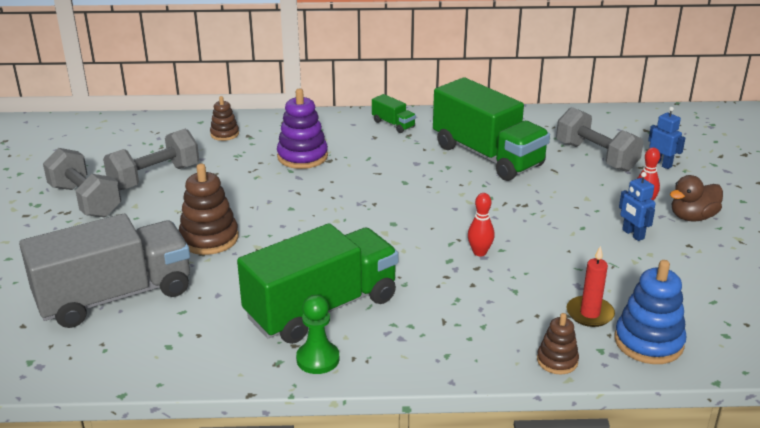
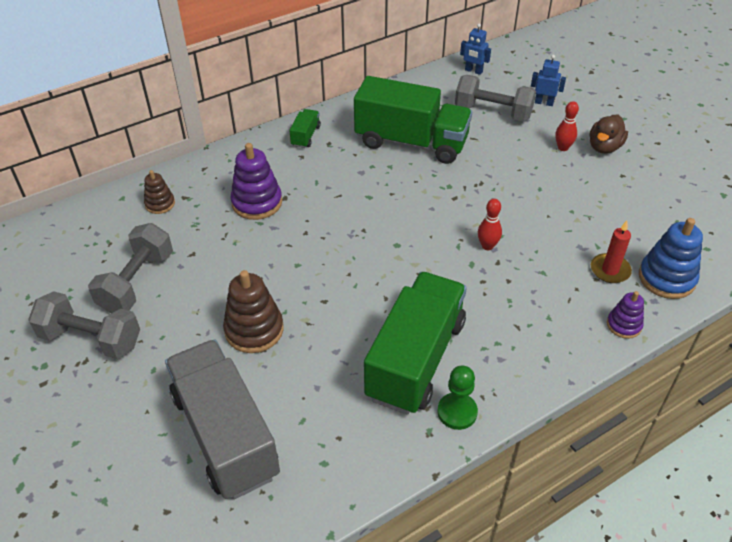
camera: 30 degrees left, 15 degrees up
grey truck [19,214,190,328] -> grey truck turned 60 degrees counterclockwise [165,339,280,499]
green truck [372,94,416,133] -> green truck turned 90 degrees counterclockwise [289,109,321,148]
brown stacking toy [537,313,579,375] -> purple stacking toy [607,291,644,339]
blue robot [619,172,656,241] -> blue robot moved to [460,24,491,75]

